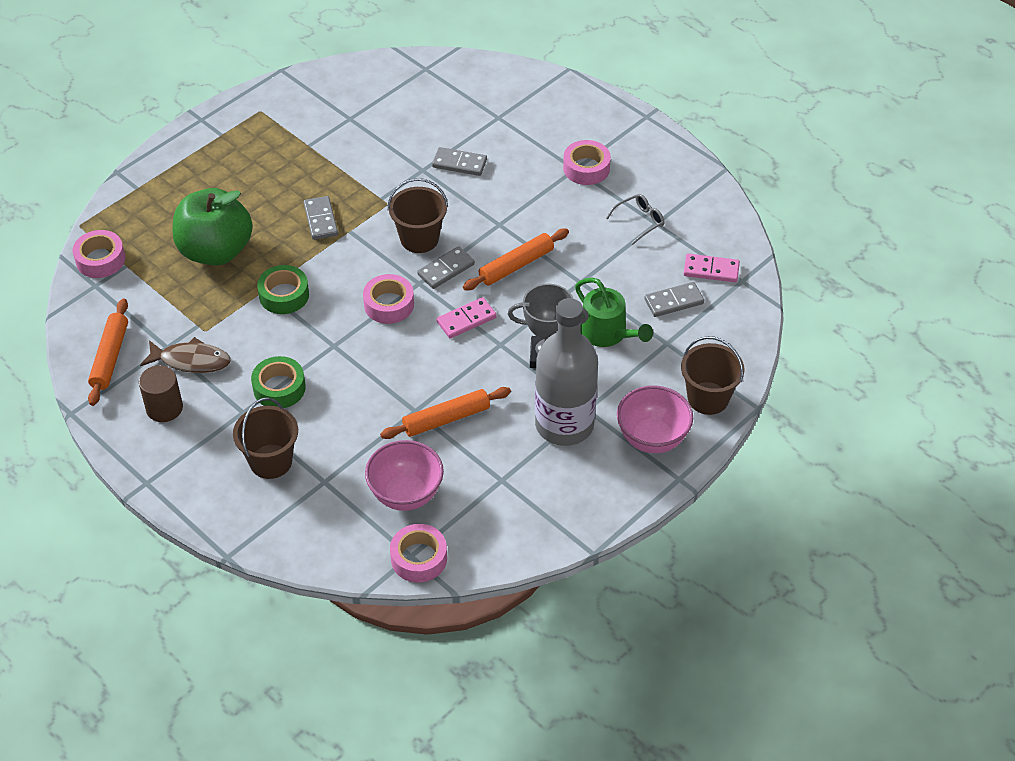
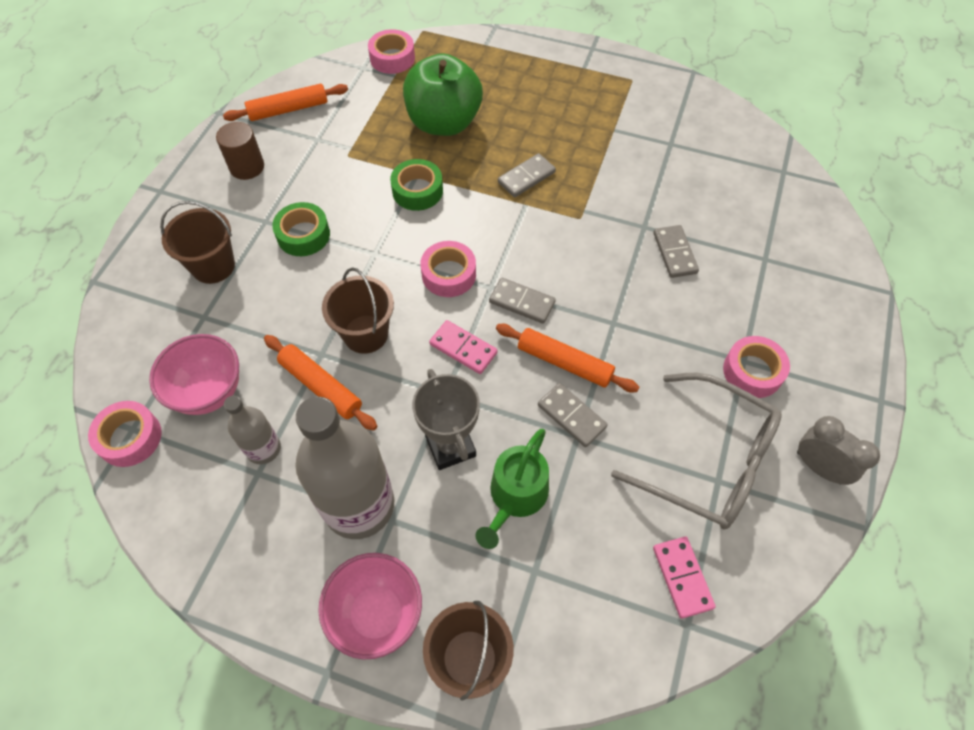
camera: 65 degrees right, 10 degrees up
brown fish [140,337,231,373] -> none
brown bucket [388,178,448,253] -> brown bucket moved to [322,268,394,354]
grey glasses [606,194,664,245] -> grey glasses [611,373,782,530], size x2.27
grey domino [644,282,704,317] -> grey domino moved to [538,383,608,447]
none -> grey bottle [224,396,281,464]
none -> grey clock [797,416,880,485]

